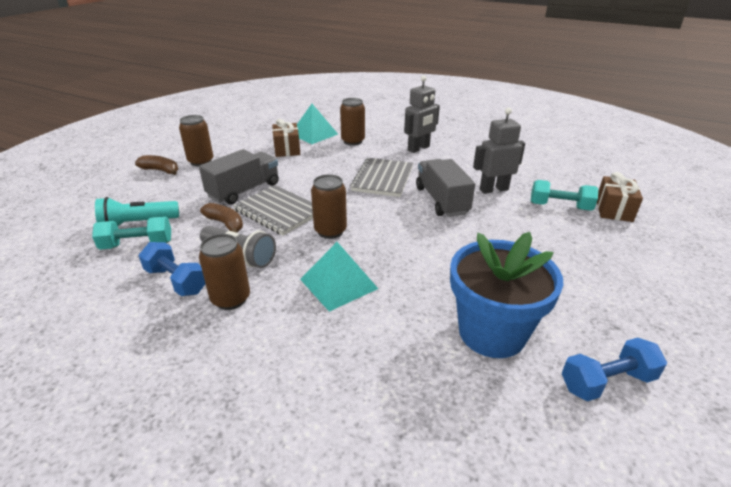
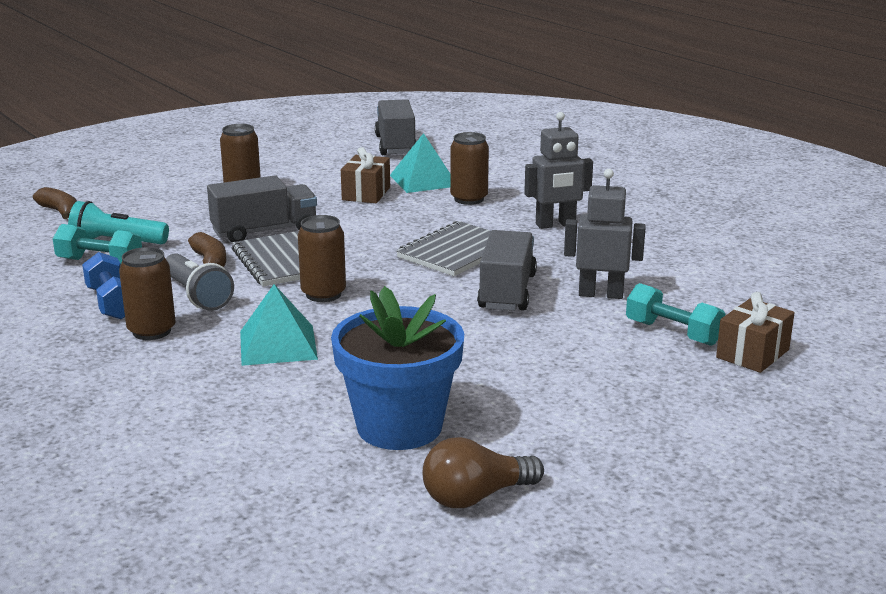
camera: 25 degrees right, 10 degrees down
brown banana [135,155,178,175] -> brown banana moved to [33,187,77,219]
blue dumbbell [561,338,667,401] -> brown light bulb [423,437,544,508]
none -> grey truck [375,99,416,155]

